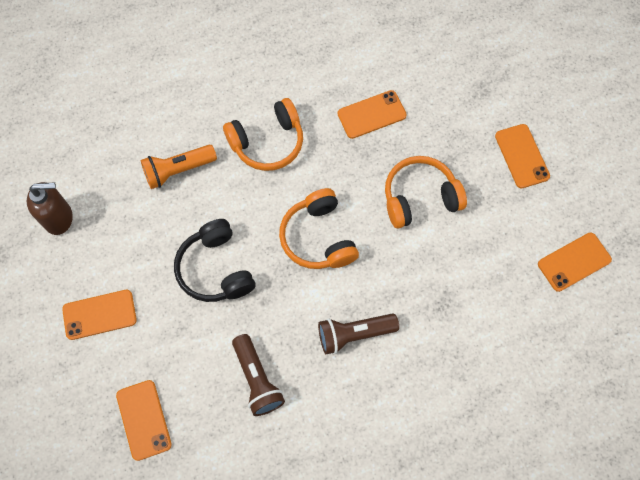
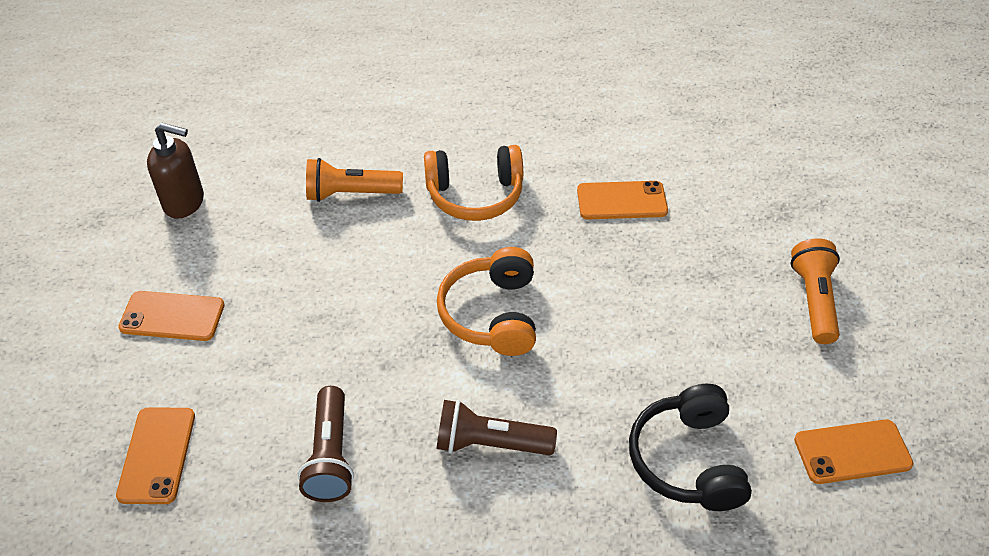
camera: 20 degrees right, 20 degrees down
black headphones [174,219,255,302] -> black headphones moved to [629,384,752,511]
orange headphones [385,156,467,228] -> none
orange phone [495,124,550,188] -> orange flashlight [791,238,840,344]

